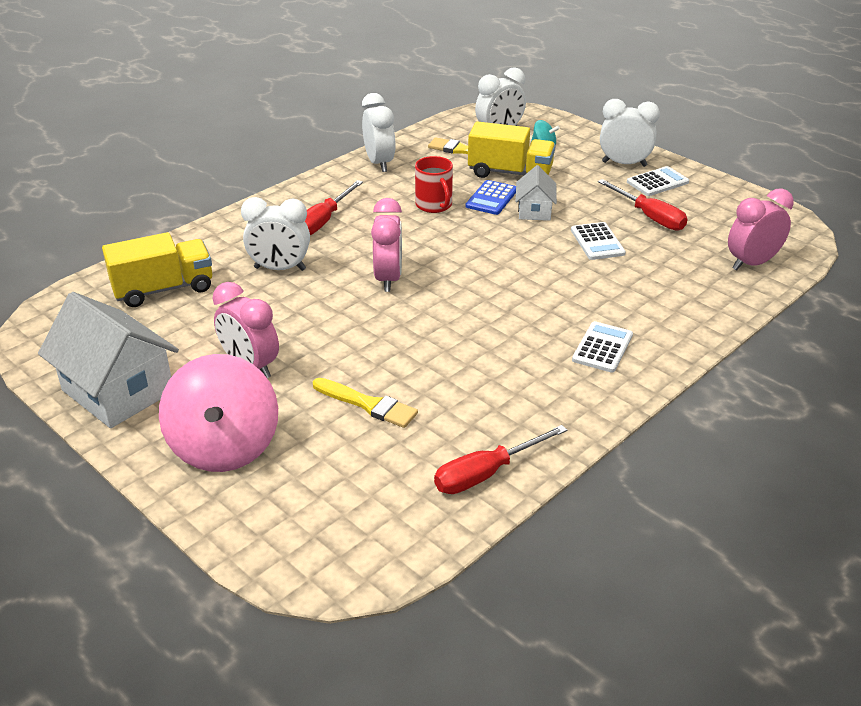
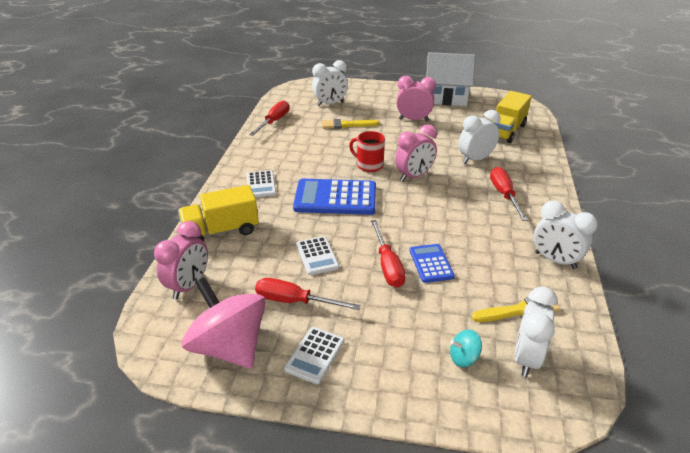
camera: 145 degrees right, 0 degrees up
pink spinning top [159,354,278,472] -> pink spinning top moved to [182,277,266,368]
pink clock [371,198,402,292] -> pink clock turned 90 degrees counterclockwise [395,124,437,182]
red mug [415,156,453,213] -> red mug moved to [349,131,385,172]
yellow truck [468,121,556,178] -> yellow truck moved to [178,185,259,242]
white house [515,165,557,221] -> red screwdriver [371,220,406,288]
white calculator [571,222,626,260] -> white calculator turned 150 degrees counterclockwise [296,236,339,275]
white clock [600,99,660,167] -> white clock moved to [312,60,348,106]
none -> blue calculator [293,179,376,215]

